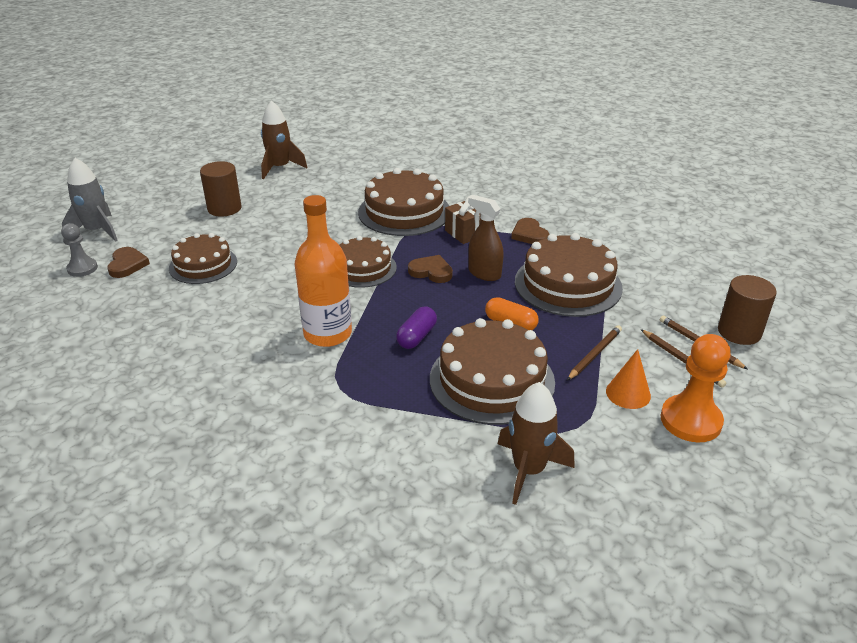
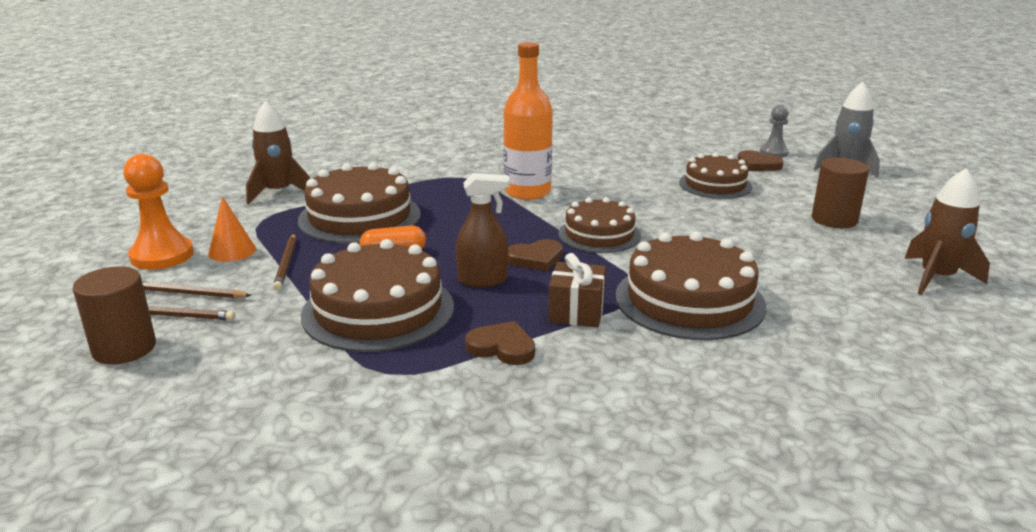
camera: 135 degrees right, 10 degrees down
purple capsule [396,306,437,349] -> none

